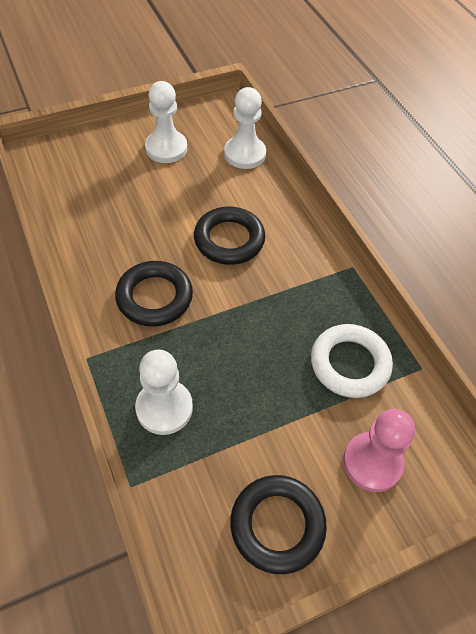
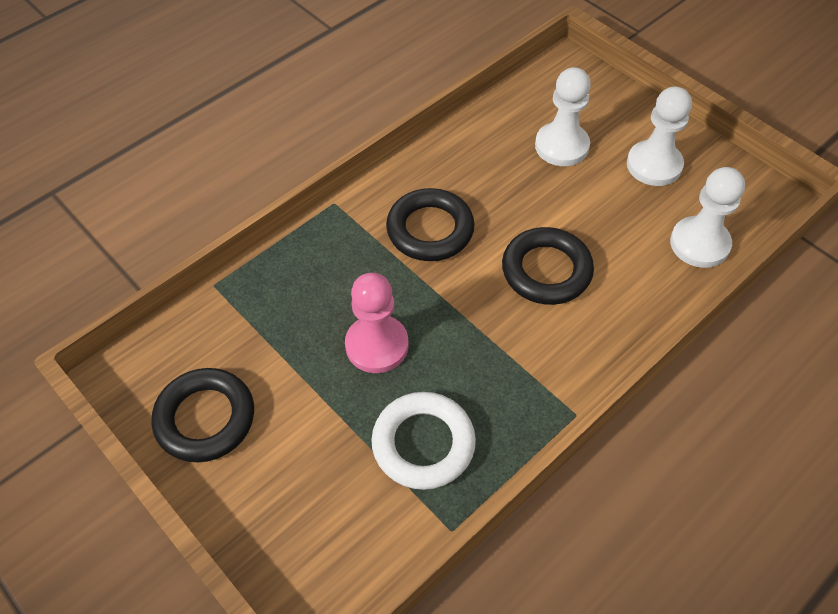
camera: 75 degrees right, 0 degrees up
white pawn [135,350,193,435] -> white pawn moved to [535,67,591,166]
pink pawn [343,409,415,492] -> pink pawn moved to [345,273,408,373]

